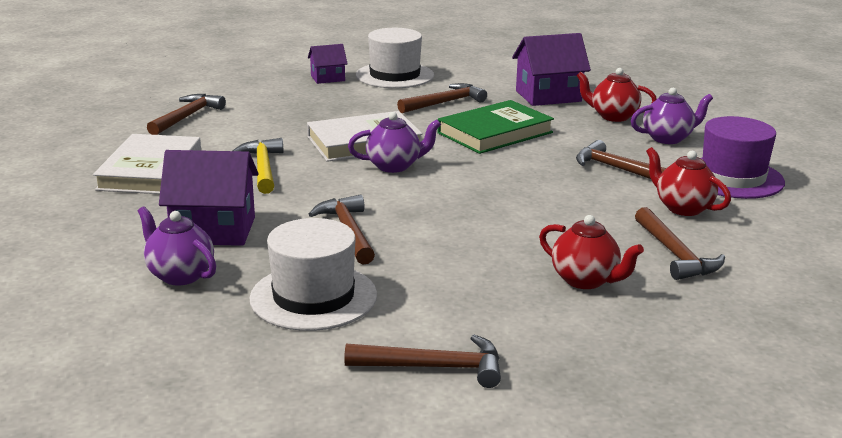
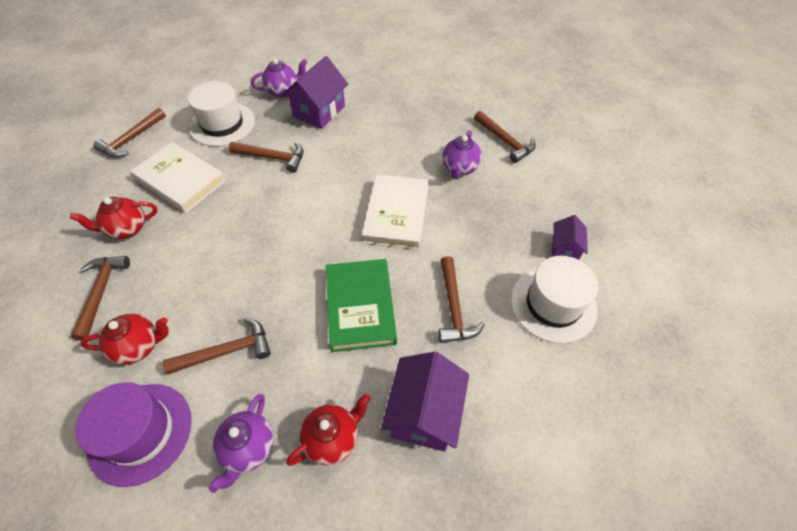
camera: 120 degrees right, 30 degrees up
white book [93,134,201,194] -> white book moved to [131,142,226,213]
yellow hammer [233,138,284,194] -> none
purple teapot [348,112,441,173] -> purple teapot moved to [442,130,482,178]
brown hammer [635,207,725,280] -> brown hammer turned 75 degrees clockwise [71,256,130,341]

